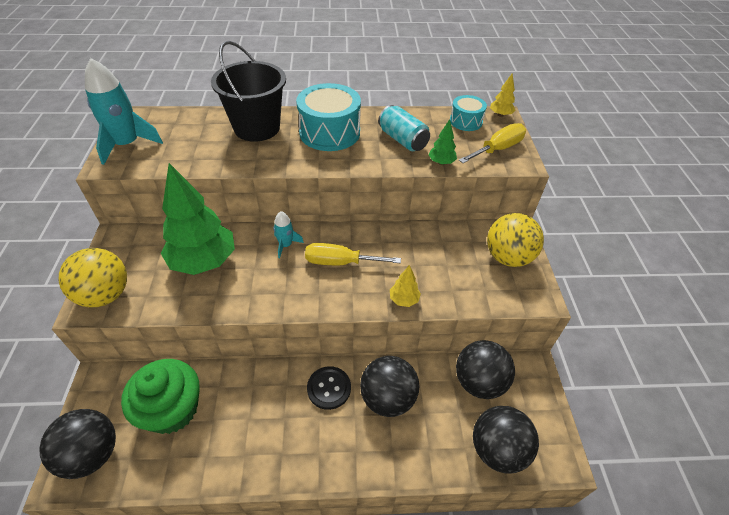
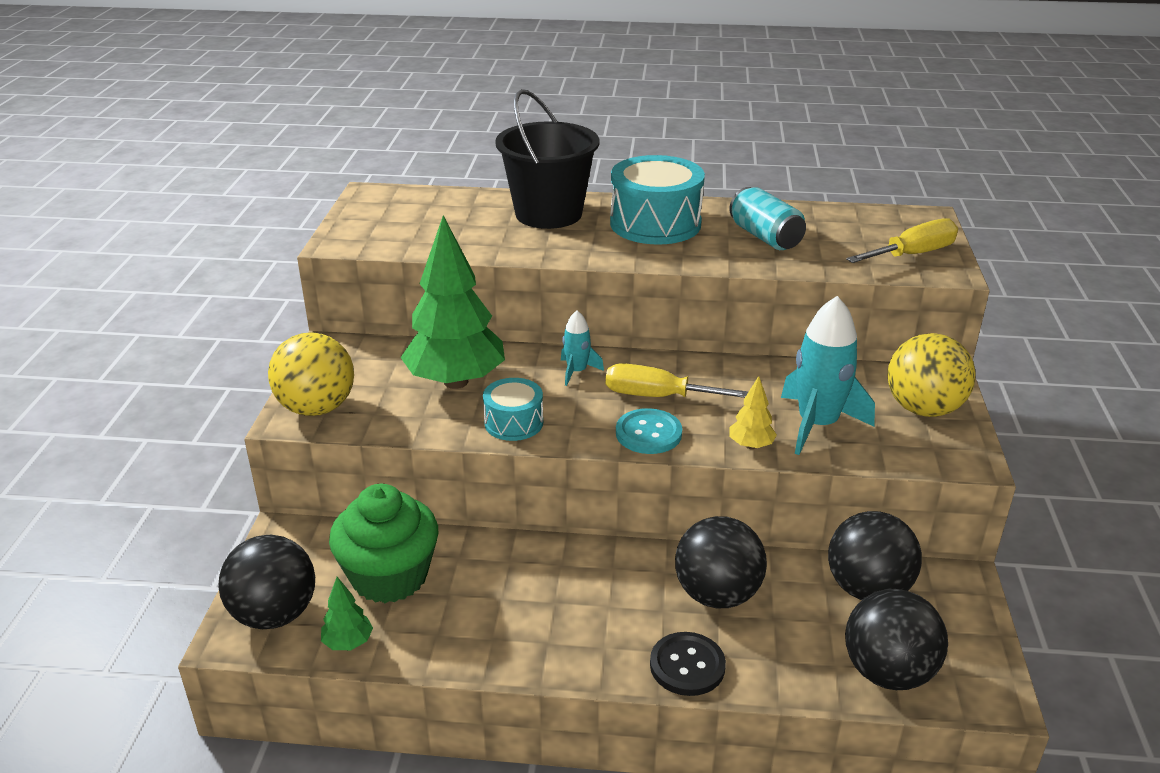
camera: 10 degrees right, 15 degrees down
turquoise rocket [85,58,163,165] -> turquoise rocket moved to [781,296,875,455]
black button [307,366,351,410] -> black button moved to [650,632,726,696]
green tree [428,119,457,165] -> green tree moved to [321,577,373,650]
turquoise drum [450,95,487,131] -> turquoise drum moved to [483,378,543,441]
yellow tree [490,73,515,117] -> none
none -> turquoise button [616,408,682,454]

